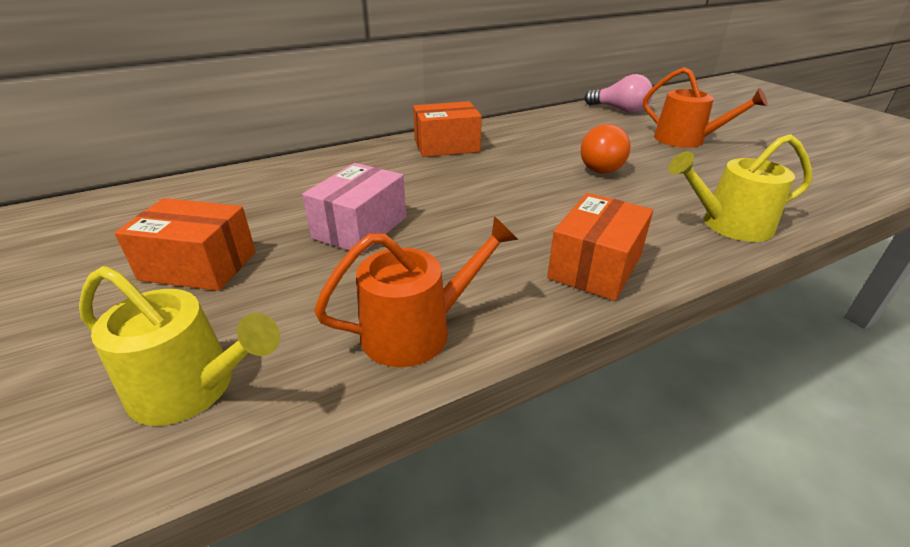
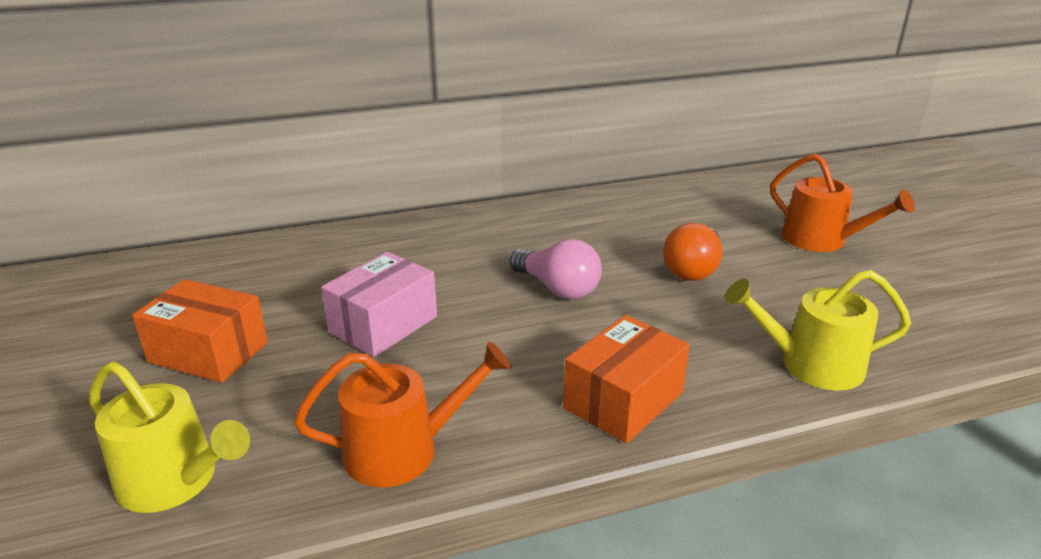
camera: 10 degrees right, 5 degrees down
orange box [413,101,482,157] -> none
pink light bulb [584,74,653,113] -> pink light bulb moved to [510,239,602,300]

